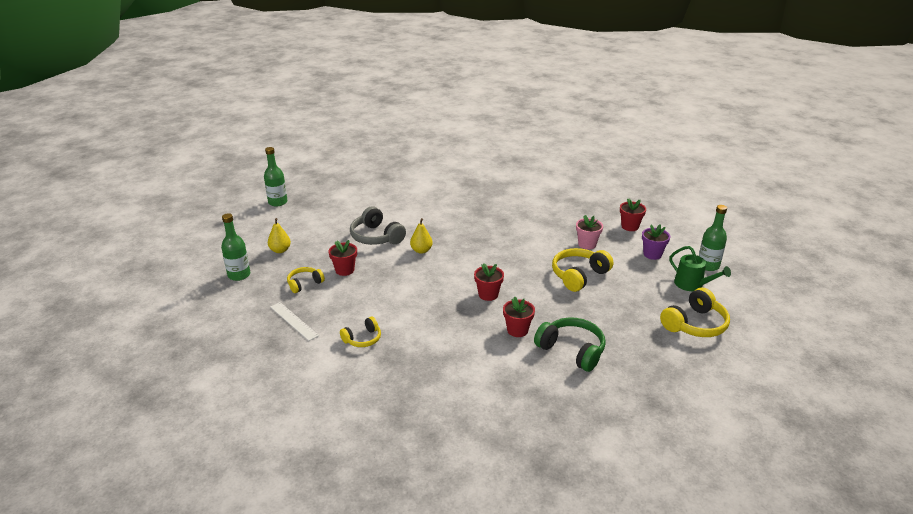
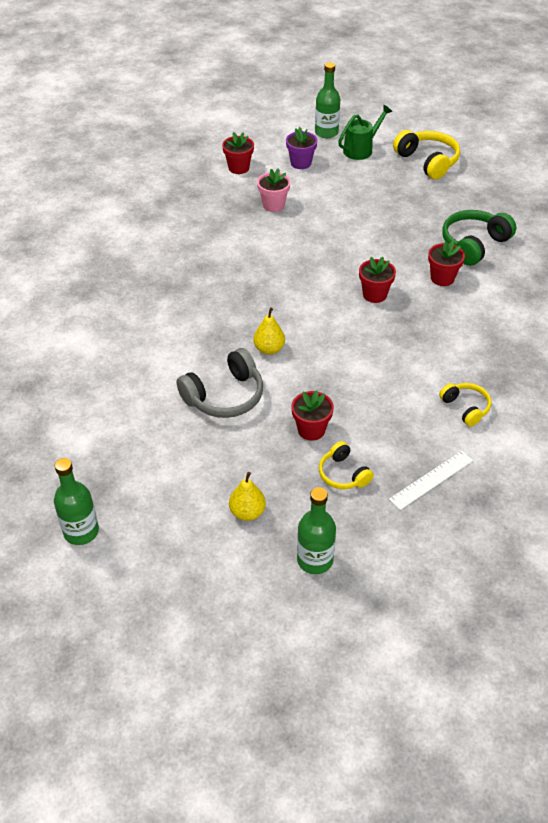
camera: 85 degrees left, 15 degrees up
yellow headphones [552,248,613,292] -> none

